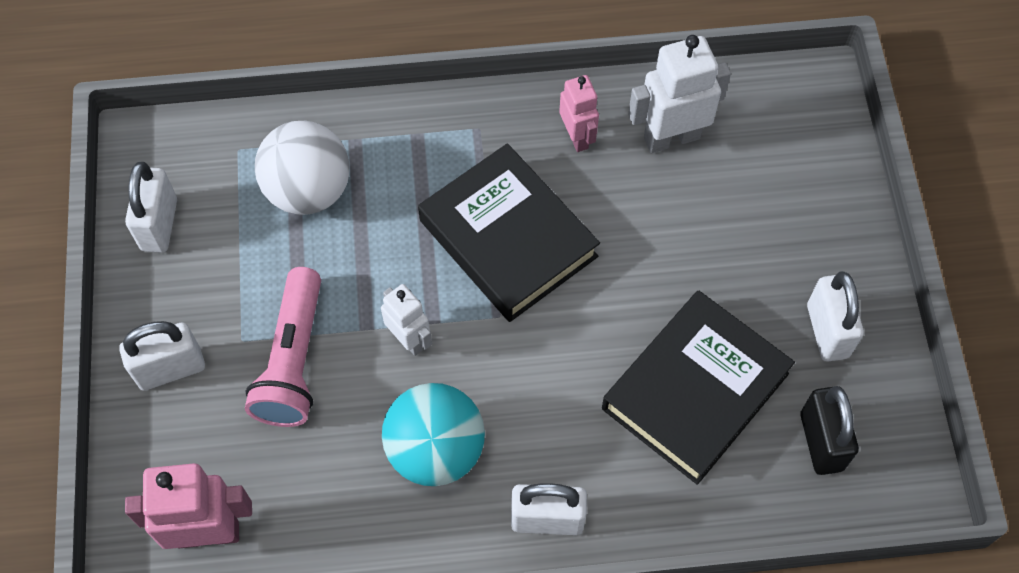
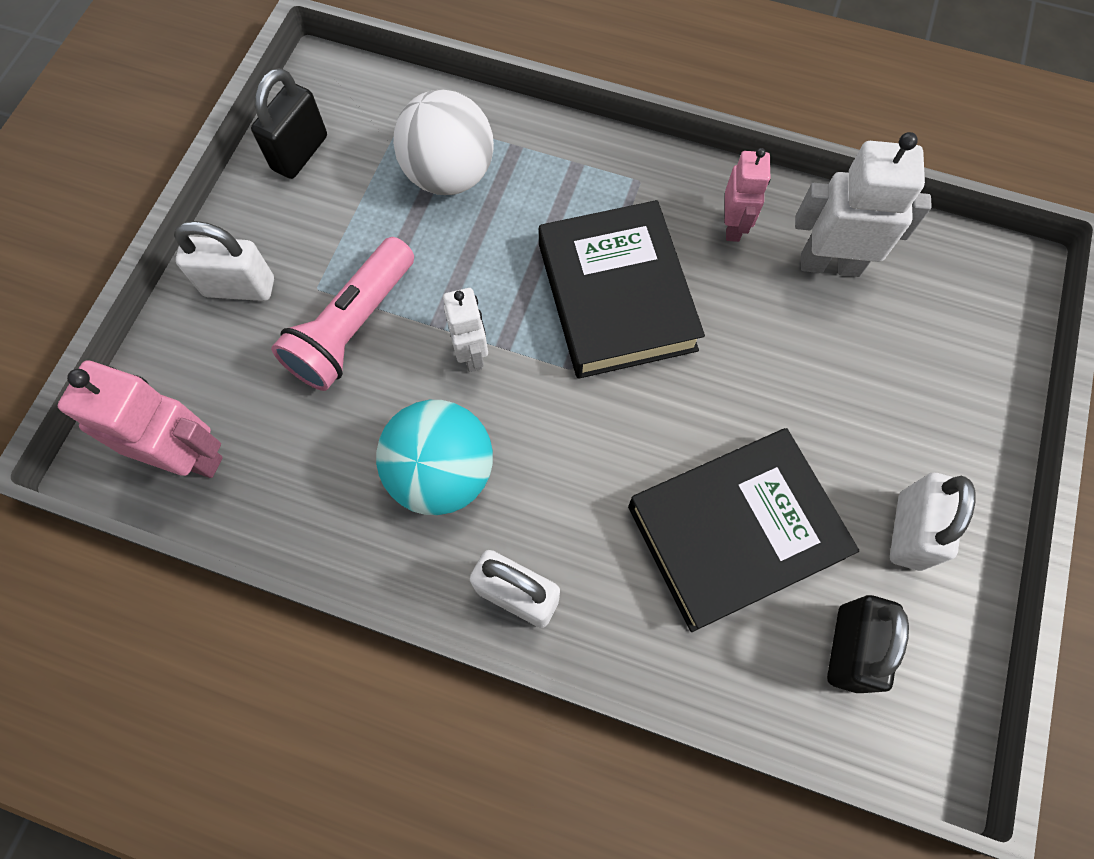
camera: 25 degrees right, 5 degrees up
white padlock [125,162,177,253] -> black padlock [251,68,327,179]

